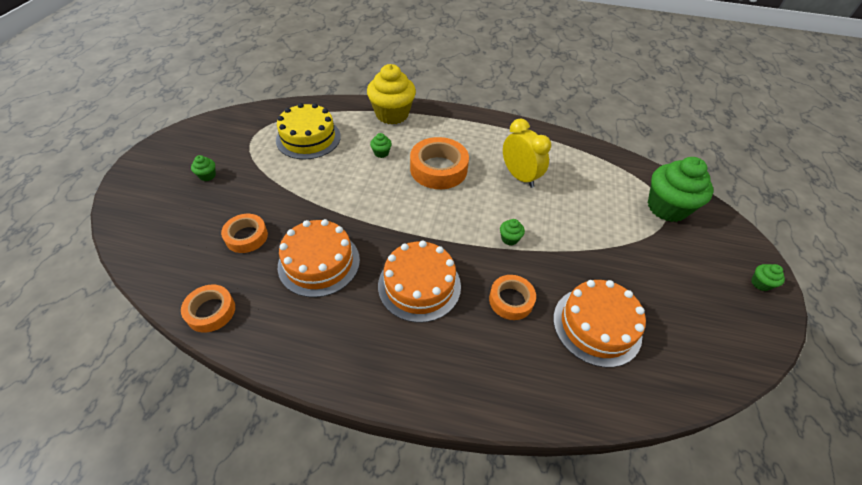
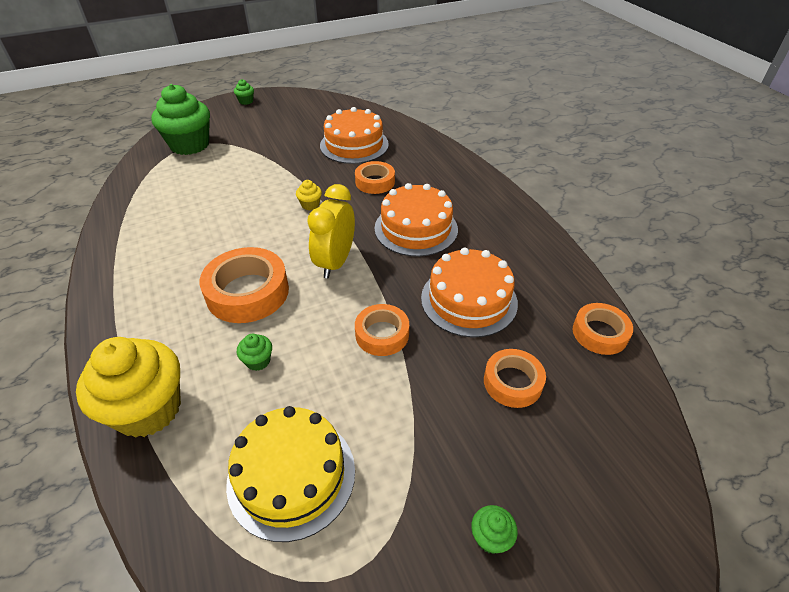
camera: 125 degrees left, 5 degrees down
green cupcake [500,219,525,245] -> yellow cupcake [296,180,322,210]
yellow clock [503,118,551,188] -> yellow clock moved to [307,184,355,278]
none -> orange tape [355,304,409,356]

